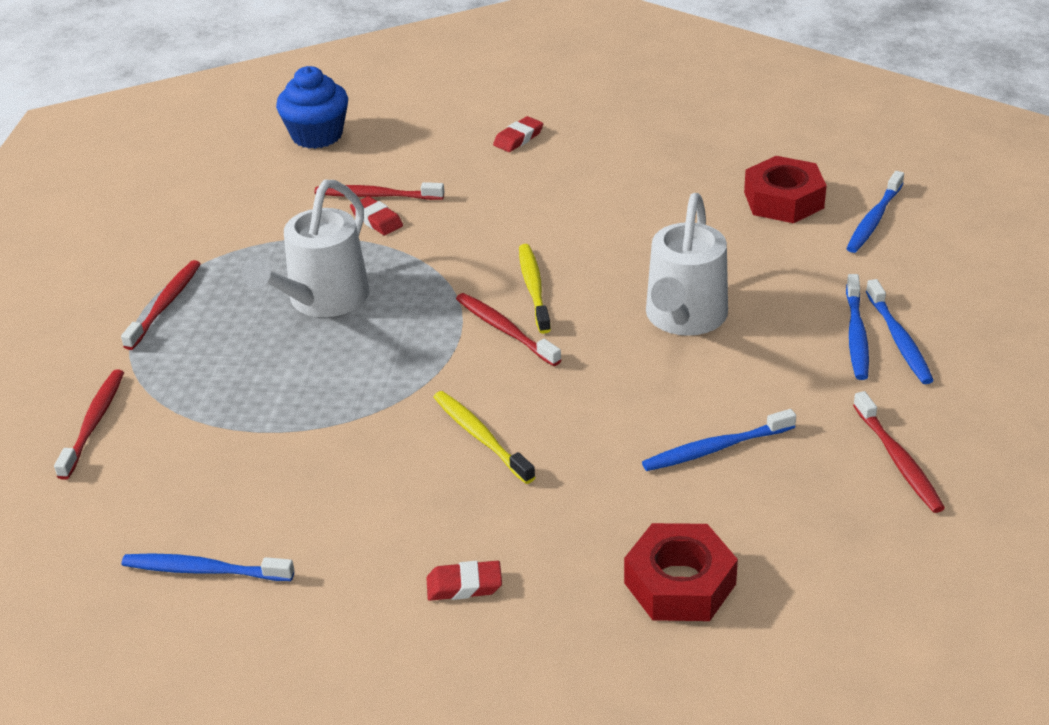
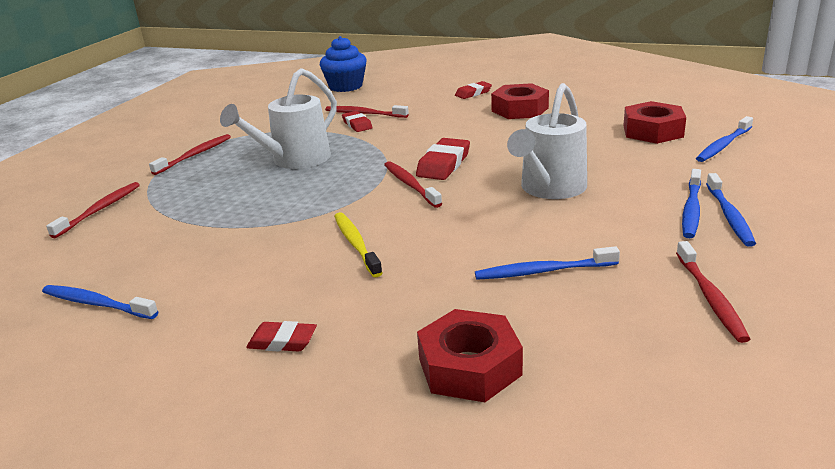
camera: 15 degrees right, 10 degrees down
yellow toothbrush [519,244,551,334] -> red eraser [416,138,470,180]
none -> red nut [491,83,549,119]

